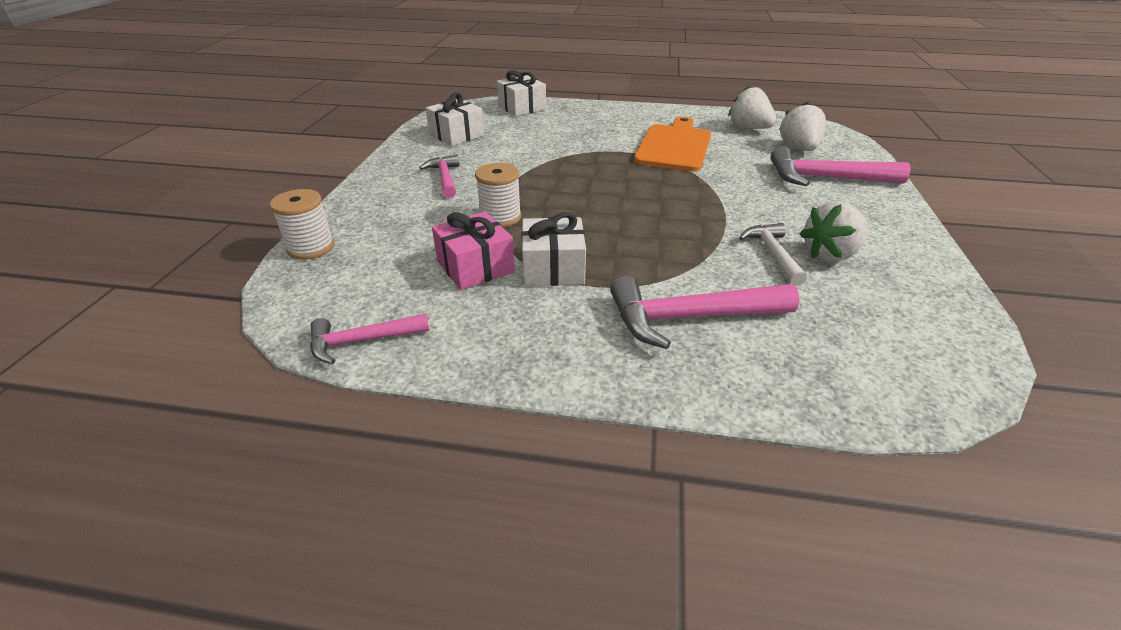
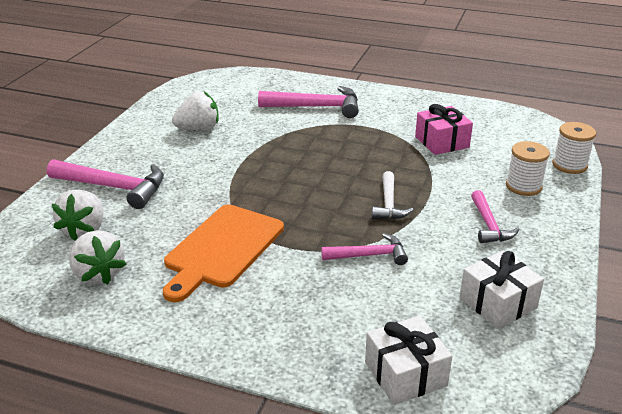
camera: 170 degrees left, 5 degrees down
pink hammer [310,314,429,364] -> pink hammer moved to [321,233,408,265]
white spool [475,163,521,228] -> white spool moved to [506,141,550,196]
white gift [522,212,586,286] -> none
white hammer [739,223,807,286] -> white hammer moved to [372,171,413,219]

